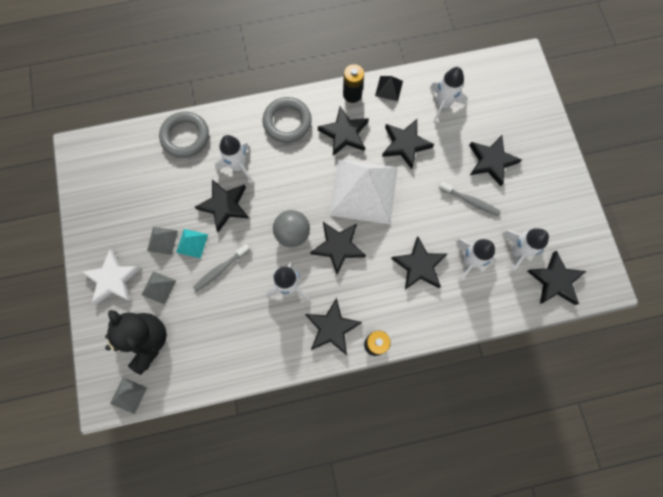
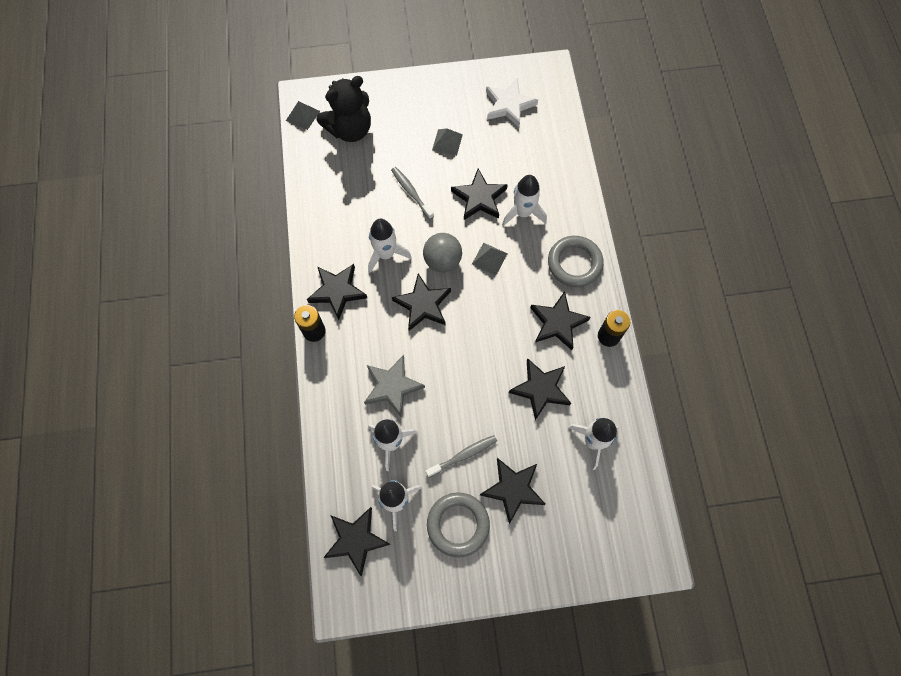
camera: 95 degrees right, 5 degrees down
white star [82,250,141,305] -> white star moved to [486,78,538,127]
grey pyramid [142,271,176,305] -> grey pyramid moved to [472,243,508,275]
grey ring [159,111,209,158] -> grey ring moved to [427,492,490,557]
turquoise pyramid [176,229,208,259] -> none
white pyramid [329,159,398,224] -> none
black pyramid [375,76,403,101] -> none
black star [391,236,447,290] -> grey star [364,355,425,417]
grey toothbrush [439,182,501,216] -> grey toothbrush turned 150 degrees counterclockwise [426,435,497,478]

